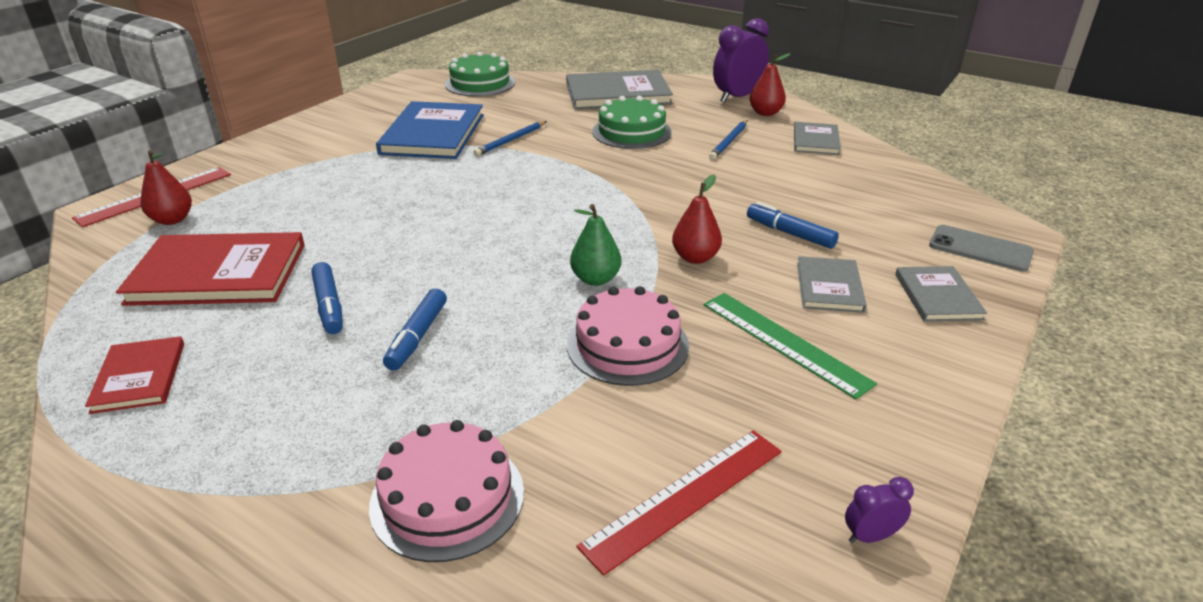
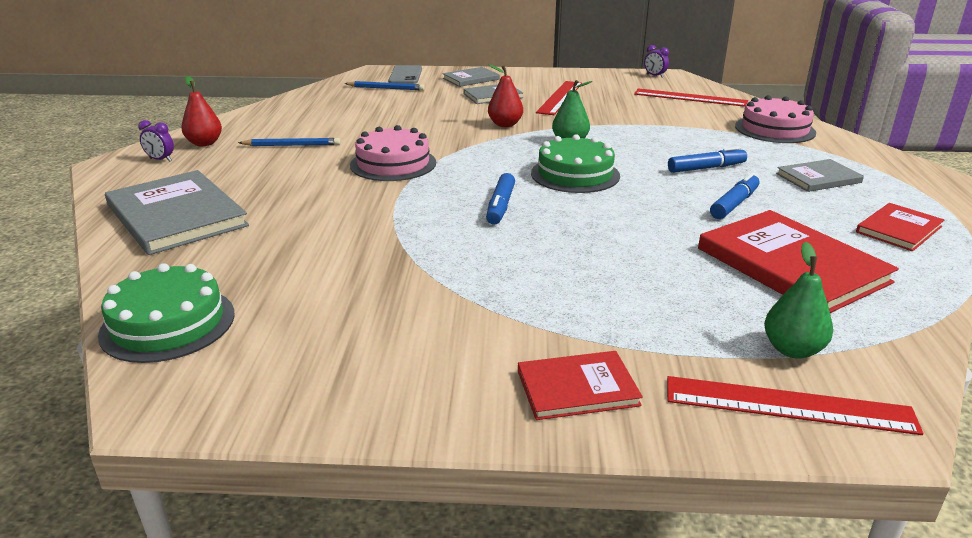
camera: 120 degrees left, 5 degrees down
red pear [140,150,192,225] -> green pear [764,242,833,359]
blue book [376,101,484,159] -> none
blue pencil [473,121,547,156] -> blue pencil moved to [344,81,425,90]
pink cake [567,286,689,386] -> pink cake moved to [350,125,436,181]
green cake [592,96,672,149] -> green cake moved to [531,134,620,193]
green ruler [703,293,877,400] -> red ruler [536,81,582,115]
purple clock [713,18,769,103] -> purple clock [138,120,174,162], size x0.46
blue marker [747,202,839,249] -> blue marker moved to [486,173,515,225]
grey book [794,122,841,155] -> grey book moved to [776,159,864,192]
none -> red book [518,351,643,420]

